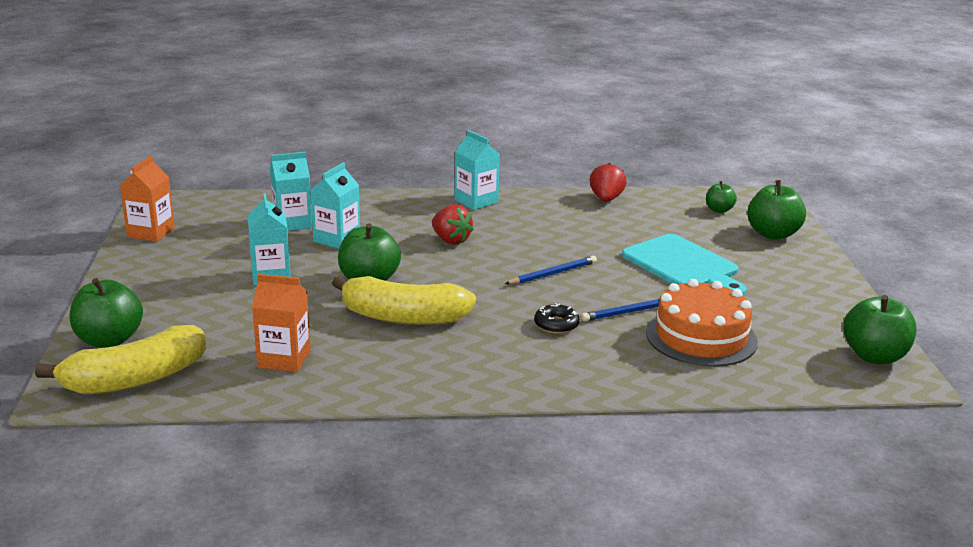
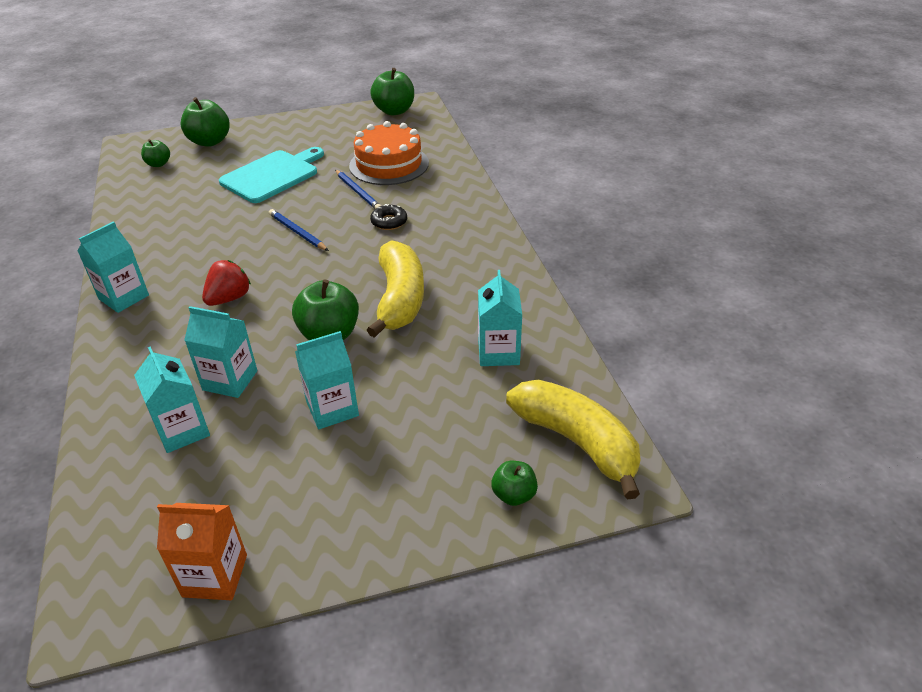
camera: 100 degrees left, 15 degrees up
green apple [70,278,143,348] -> green apple [491,461,538,506], size x0.56
orange carton [252,274,311,372] -> turquoise carton [478,270,522,366]
red strawberry [590,163,627,202] -> none

